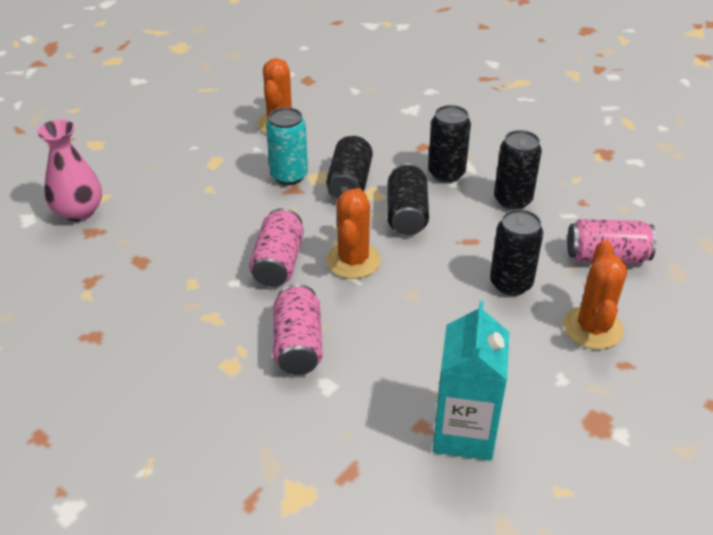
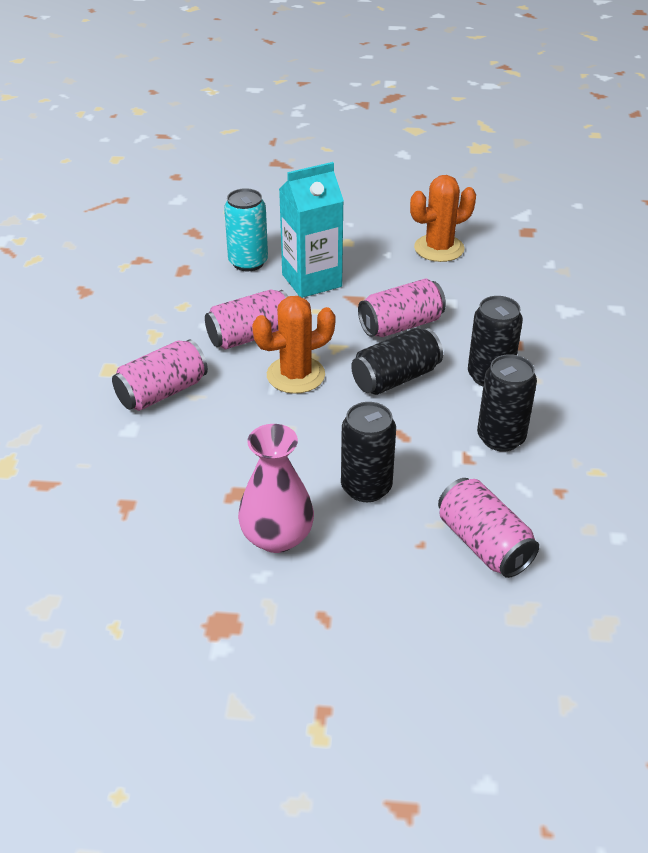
camera: 55 degrees right, 0 degrees up
pink vase [37,120,102,222] -> pink vase moved to [238,424,314,553]
turquoise can [266,107,308,185] -> turquoise can moved to [224,188,268,271]
black can [326,136,373,201] -> pink can [358,278,446,337]
turquoise carton [433,301,509,461] -> turquoise carton moved to [279,162,344,298]
orange cactus [563,240,627,349] -> none

